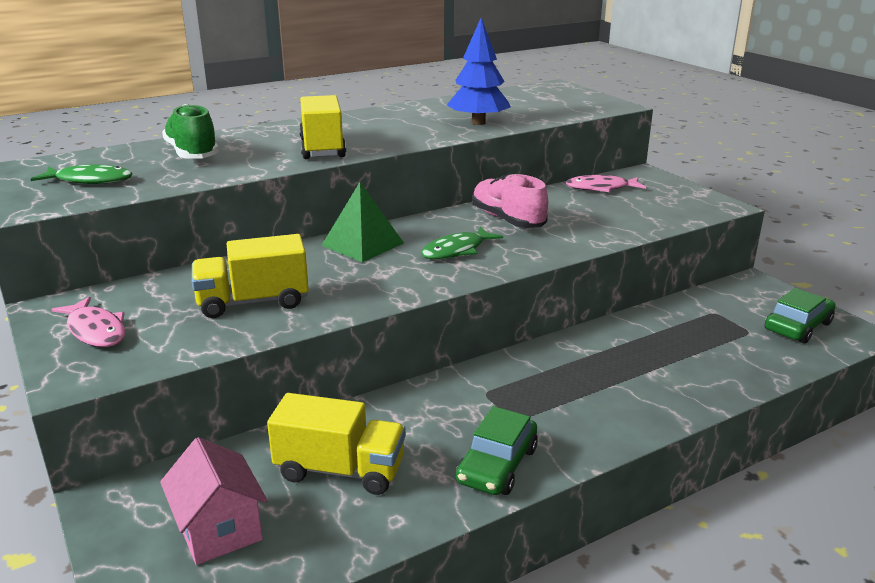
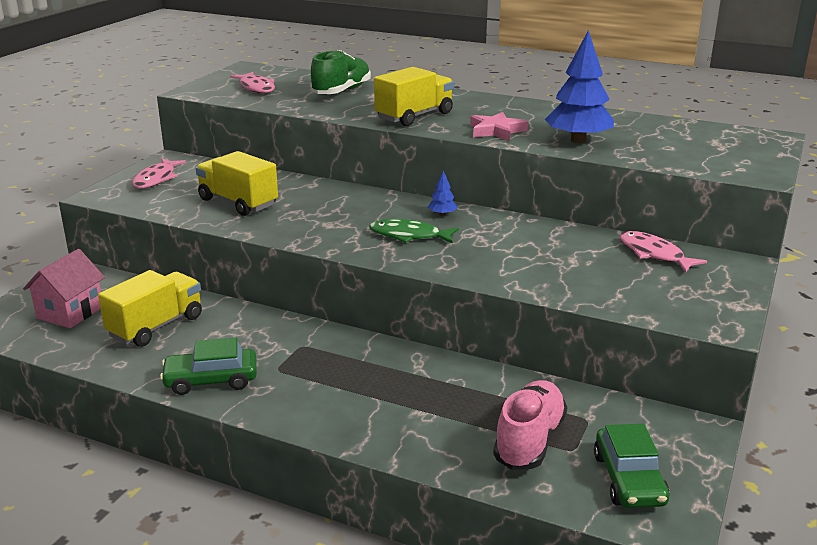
camera: 55 degrees right, 0 degrees up
green fish [31,165,133,184] -> pink fish [230,72,275,93]
yellow truck [267,393,406,495] -> yellow truck turned 120 degrees counterclockwise [98,270,202,347]
green pyramid [321,182,404,262] -> none
pink shoe [472,174,548,228] -> pink shoe moved to [493,380,567,470]
green car [765,288,836,344] -> green car turned 75 degrees clockwise [594,424,670,508]
none -> blue tree [428,170,457,216]
none -> pink star [470,112,528,141]

